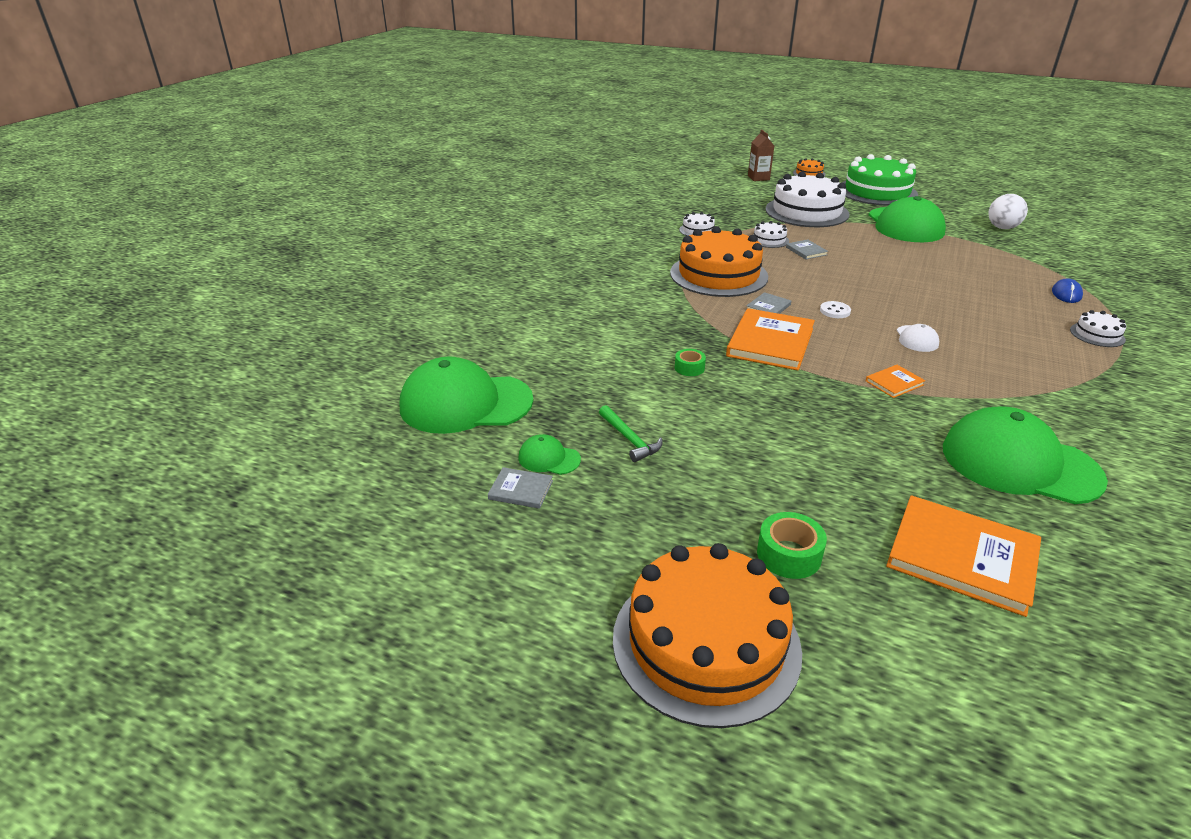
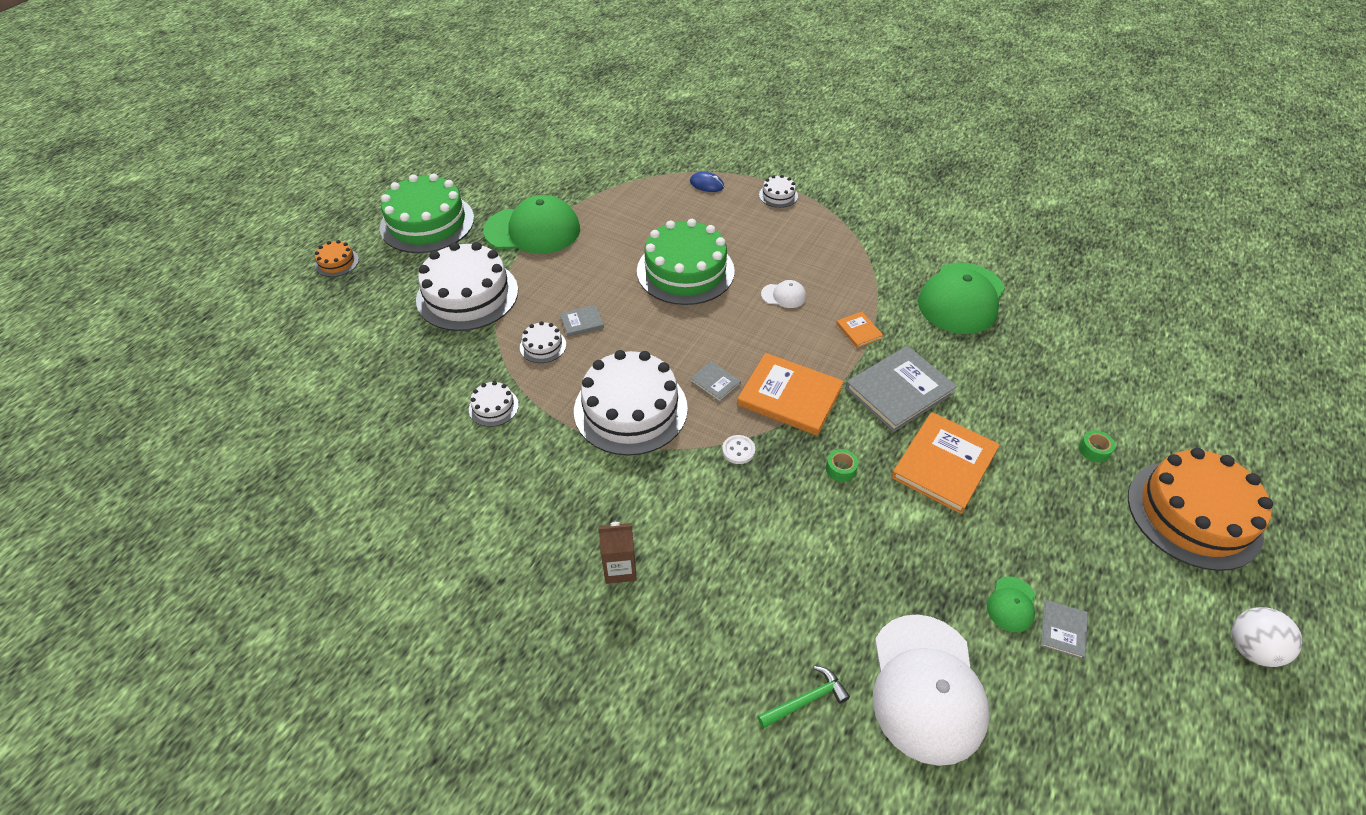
camera: 85 degrees left, 15 degrees up
green cap [400,356,533,434] -> white cap [873,615,990,766]
green hammer [599,405,662,462] -> green hammer moved to [758,666,850,728]
orange cake [670,226,768,297] -> white cake [574,350,688,456]
brown carton [748,130,774,181] -> brown carton moved to [598,522,637,584]
green tape [757,512,827,579] -> green tape [1079,430,1115,462], size x0.66
white button [820,301,851,318] -> white button moved to [722,435,755,464]
orange book [886,495,1041,617] -> orange book moved to [891,412,1000,514]
white ball [988,194,1028,229] -> white ball moved to [1232,607,1302,667]
none -> green cake [637,219,735,305]
none -> grey book [845,346,957,432]

